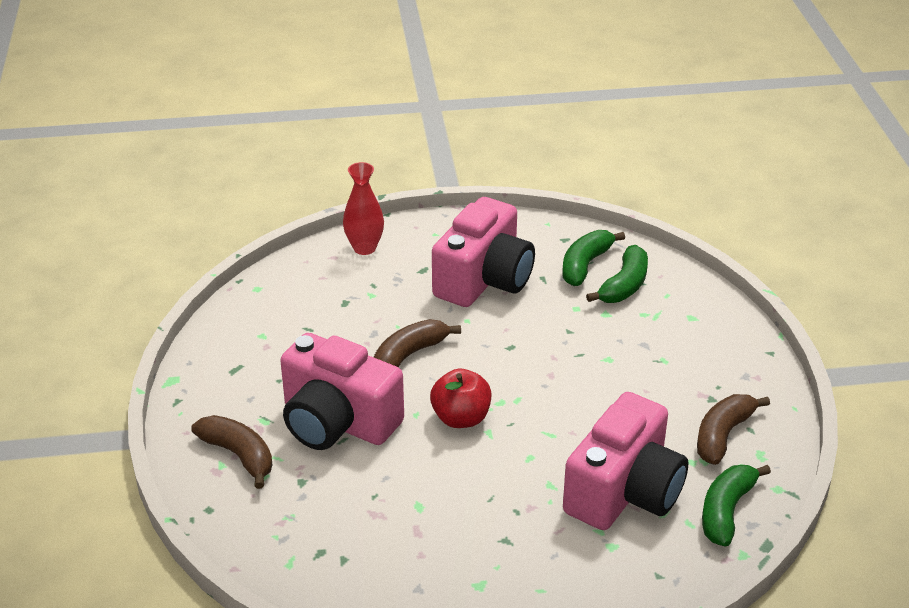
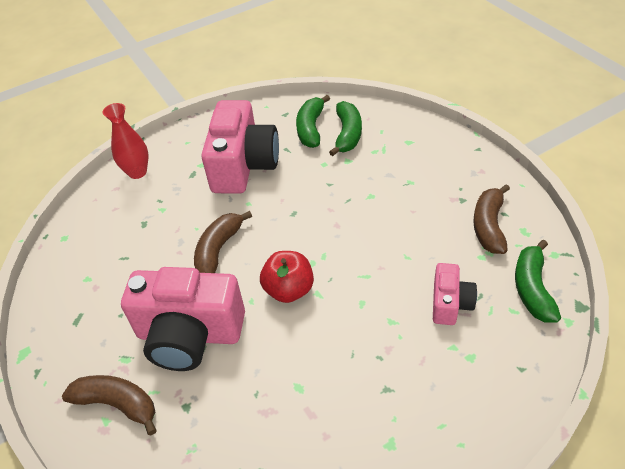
camera: 20 degrees left, 10 degrees up
pink camera [563,392,688,530] -> pink camera [433,263,477,325], size x0.51

